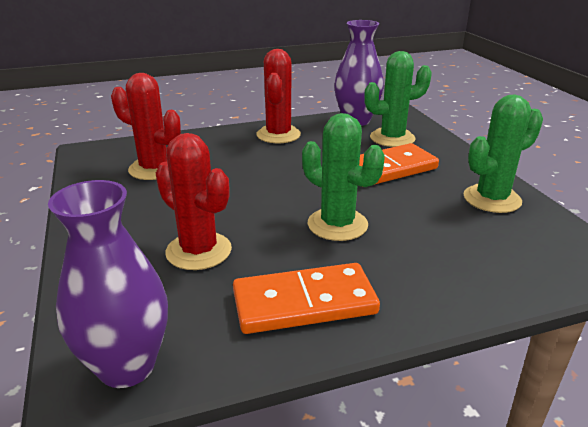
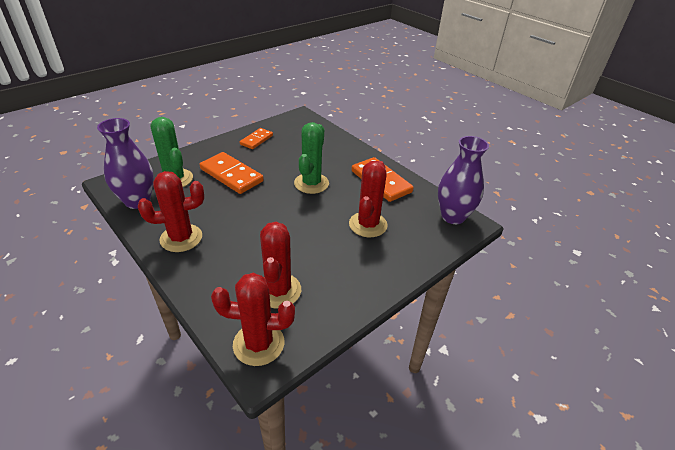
camera: 115 degrees left, 10 degrees up
green cactus [463,95,543,213] -> orange domino [240,128,273,149]
none -> red cactus [211,273,295,366]

